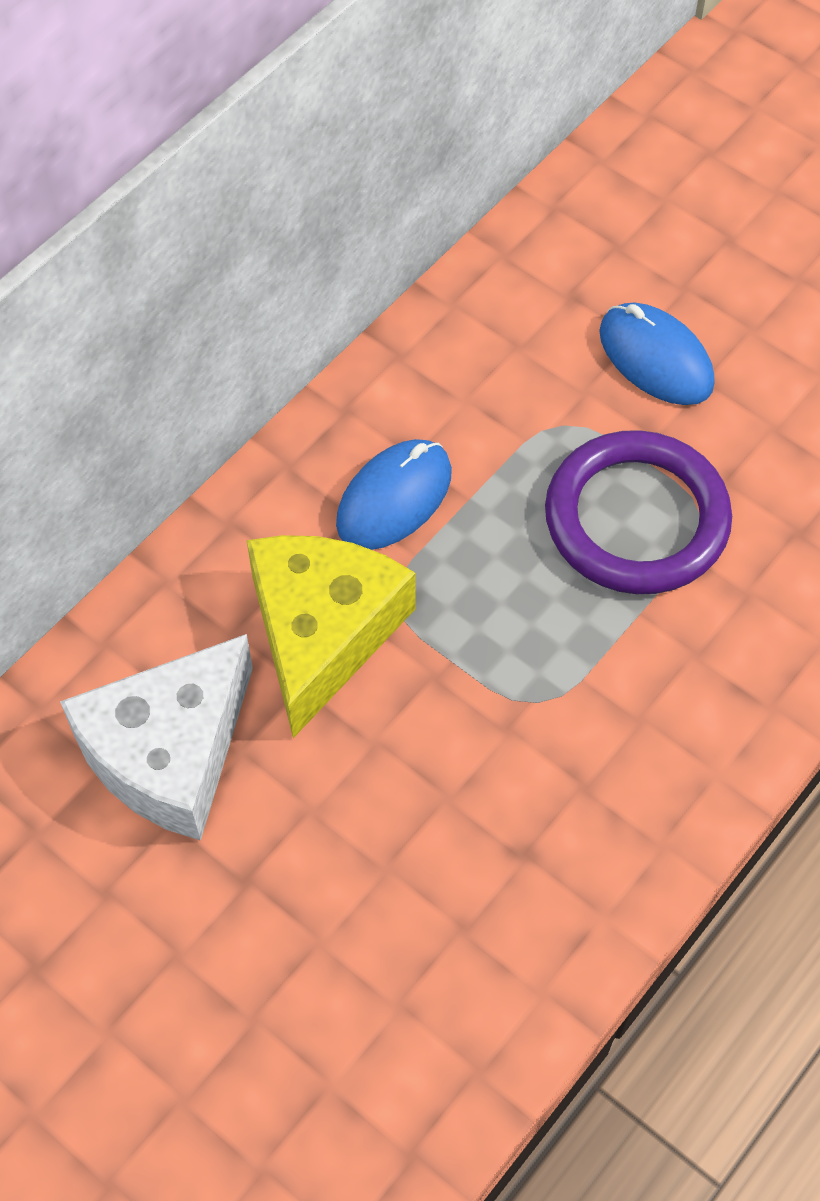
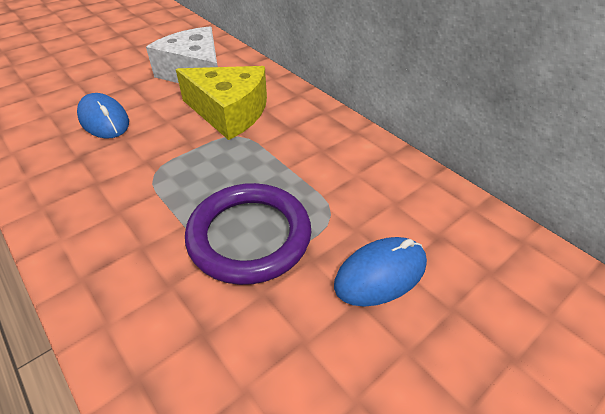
camera: 100 degrees right, 15 degrees down
blue mouse [336,439,452,550] -> blue mouse moved to [77,93,129,138]

